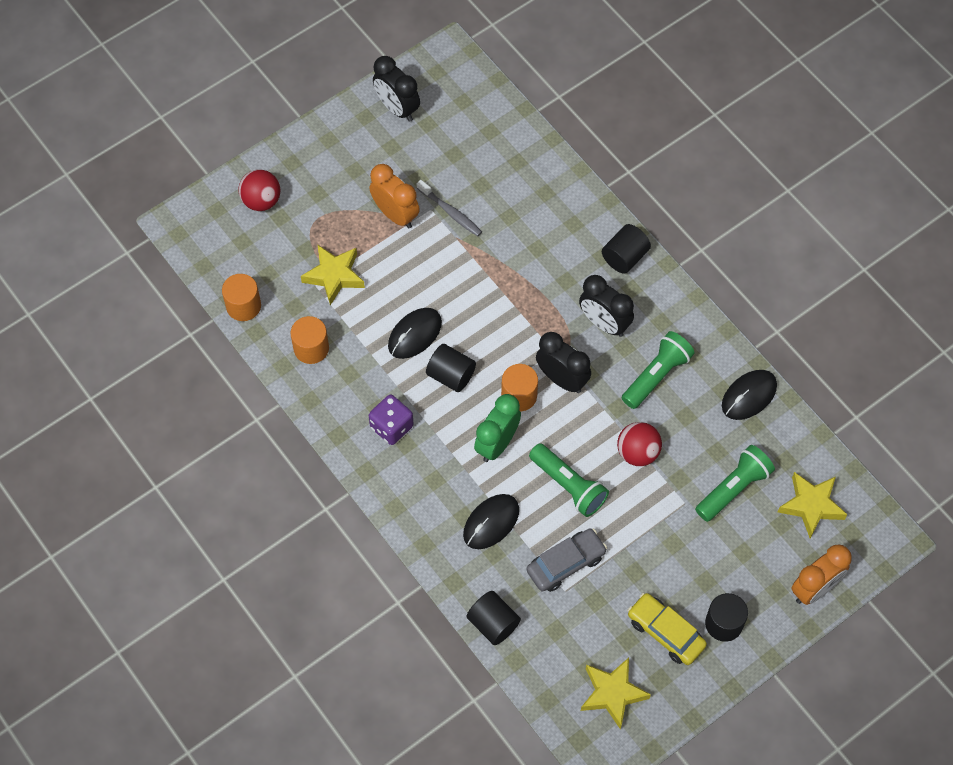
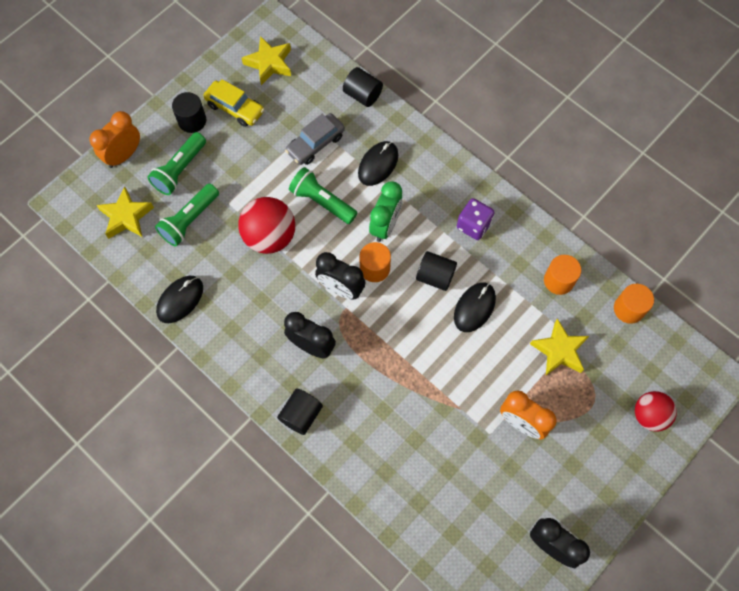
camera: 170 degrees right, 5 degrees up
grey toothbrush [417,180,482,236] -> none
red ball [617,422,662,466] -> red ball [238,197,295,254], size x1.51
green flashlight [622,331,695,409] -> green flashlight moved to [147,132,206,195]

